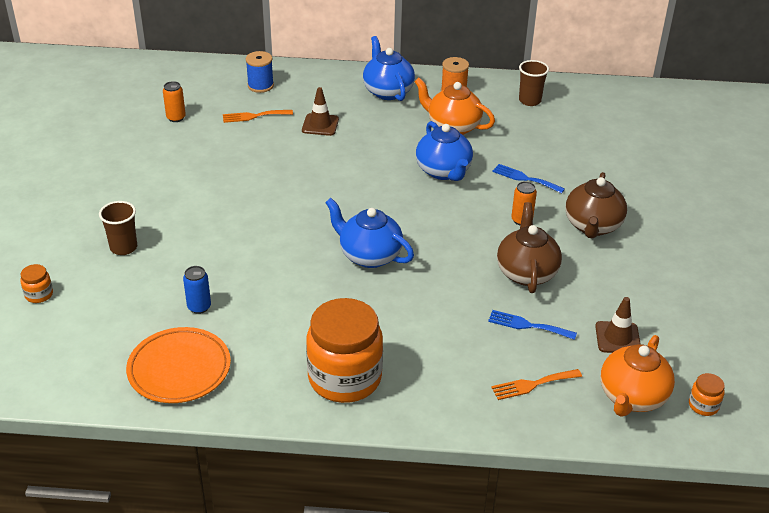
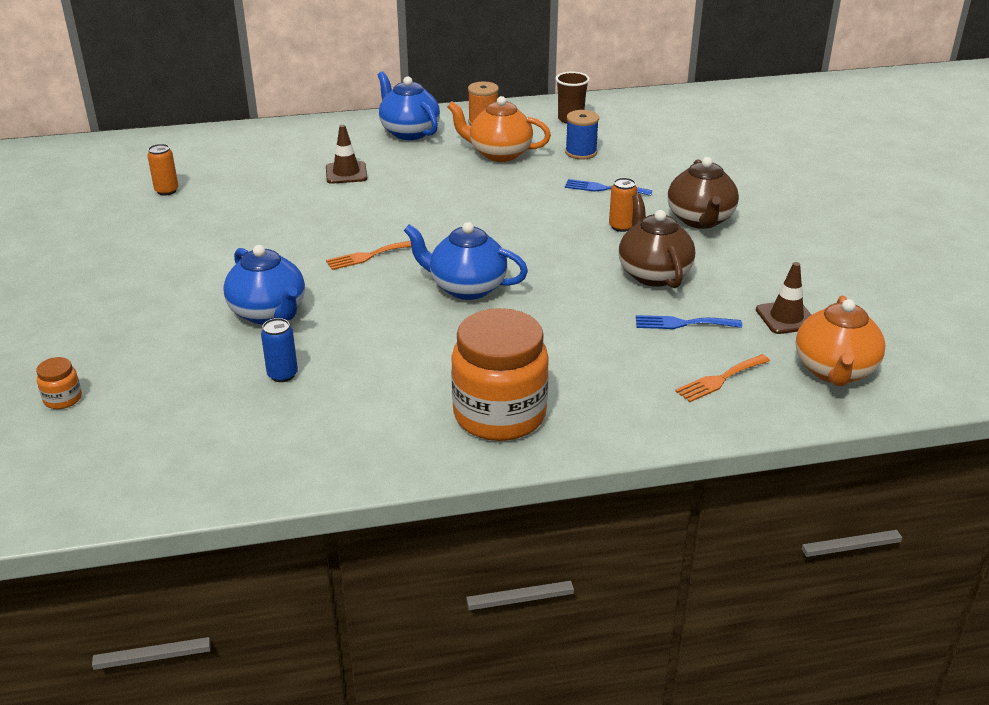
camera: 15 degrees left, 5 degrees down
brown cup [99,201,137,255] -> none
orange plate [126,327,231,403] -> none
orange fork [223,110,293,123] -> orange fork moved to [326,241,411,270]
blue spool [246,51,274,93] -> blue spool moved to [565,110,599,160]
blue teapot [416,121,473,181] -> blue teapot moved to [223,245,305,325]
orange jar [689,373,725,416] -> none

